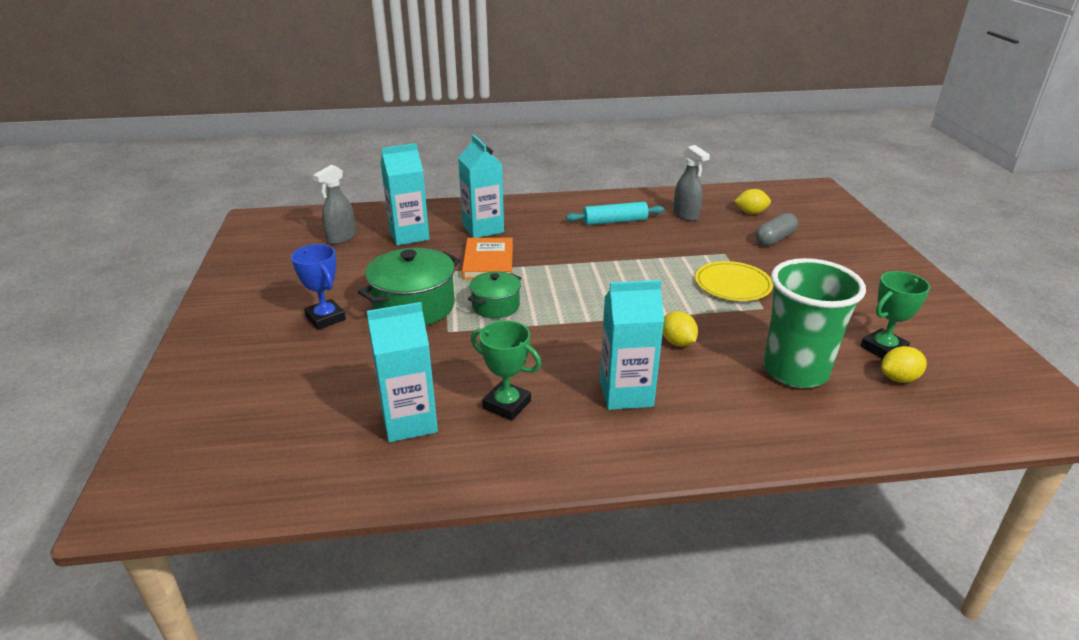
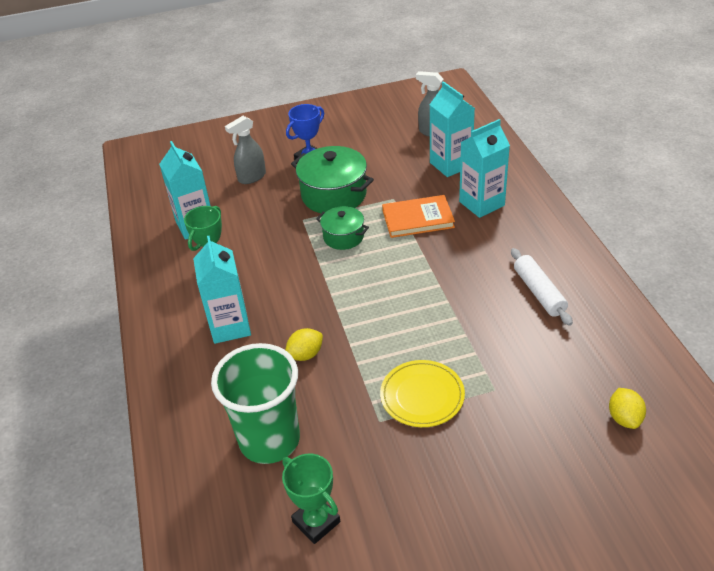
camera: 85 degrees right, 10 degrees up
turquoise rolling pin [566,202,664,225] -> white rolling pin [511,248,573,326]
grey spray bottle [673,145,710,221] -> grey spray bottle moved to [225,116,266,184]
grey capsule [755,213,798,246] -> none
yellow lemon [881,346,927,383] -> none

